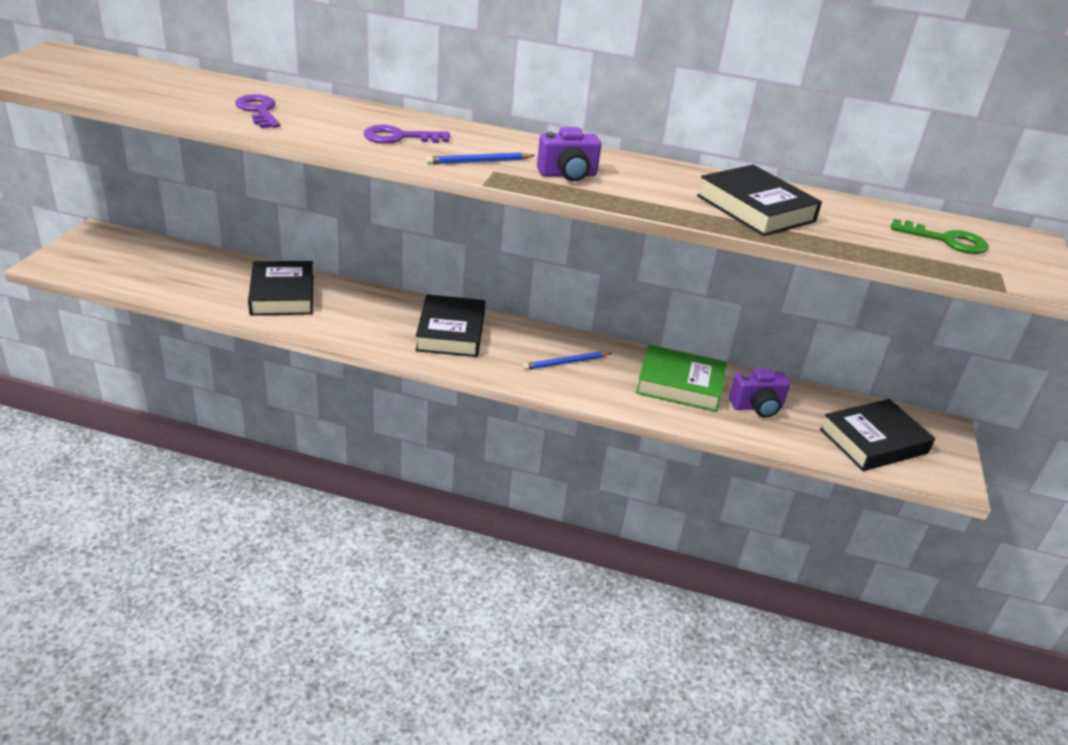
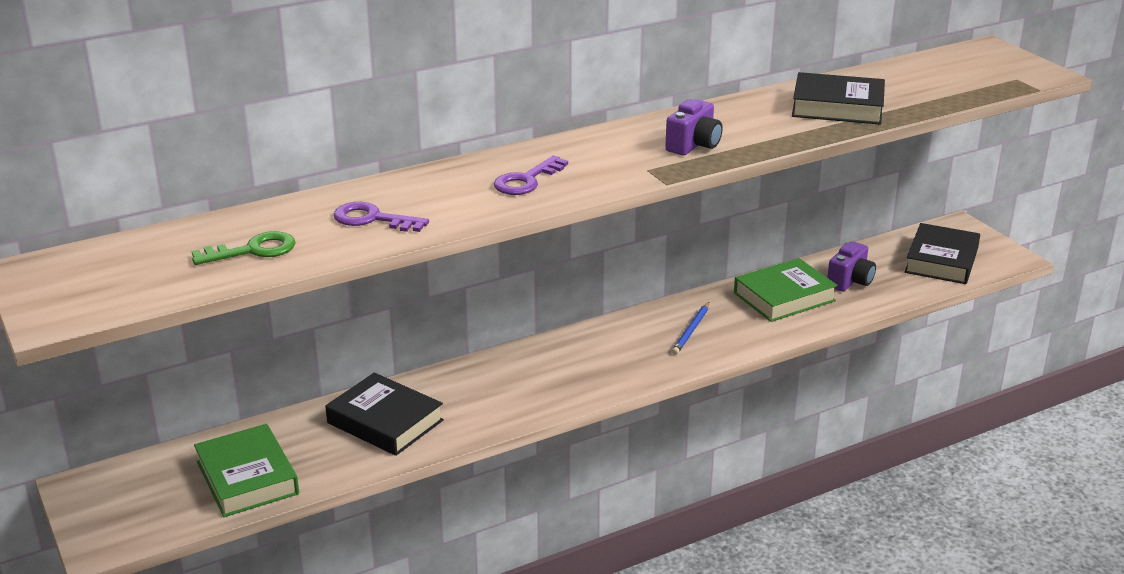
camera: 40 degrees left, 5 degrees down
black book [415,294,485,357] -> none
blue pencil [426,152,535,164] -> none
green key [891,219,989,254] -> green key moved to [192,231,296,265]
none -> green book [194,424,299,517]

